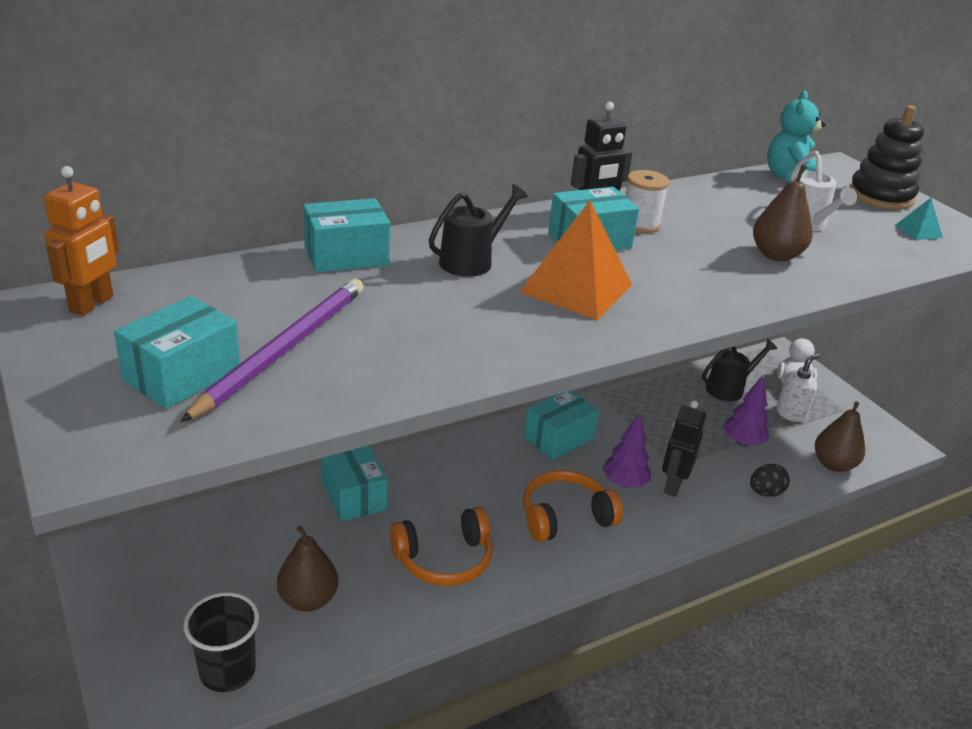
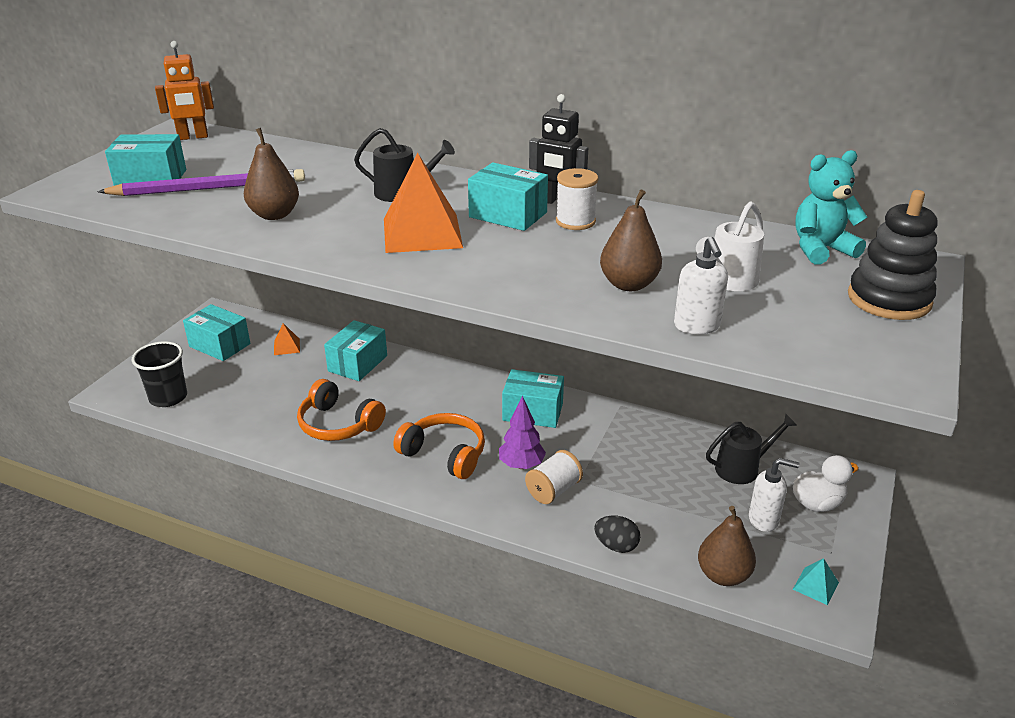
camera: 55 degrees right, 0 degrees up
brown pear [277,526,338,612] -> brown pear moved to [244,128,299,220]
turquoise box [303,198,390,273] -> turquoise box moved to [183,304,250,361]
black robot [662,400,706,497] -> white spool [525,450,583,504]
black watering can [702,339,777,401] -> black watering can turned 45 degrees counterclockwise [706,414,797,484]
purple tree [723,375,769,446] -> none
turquoise pyramid [895,198,943,240] -> turquoise pyramid moved to [793,558,839,605]
none -> orange pyramid [274,323,300,355]
none -> white soap dispenser [674,237,728,334]

